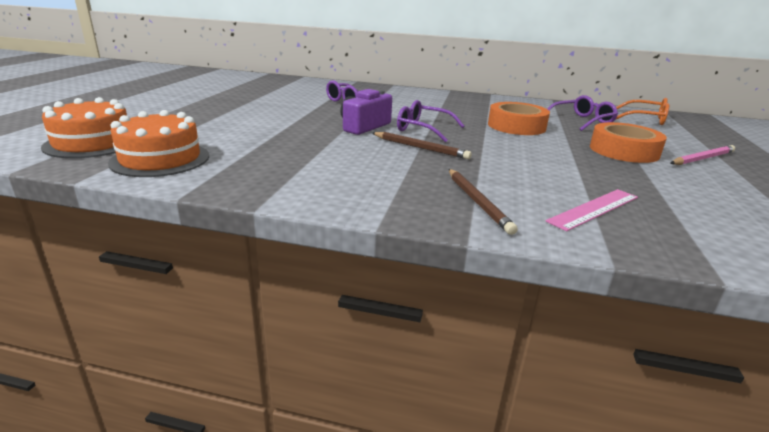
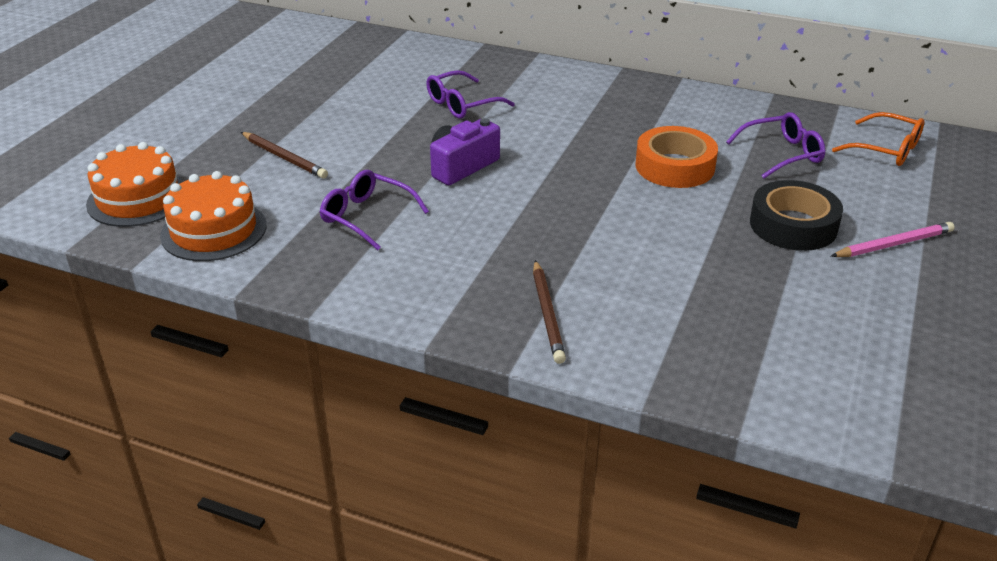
camera: 10 degrees right, 10 degrees up
brown pencil [372,132,472,159] -> brown pencil moved to [241,132,328,179]
purple glasses [397,100,464,143] -> purple glasses moved to [320,170,429,250]
pink ruler [545,189,638,231] -> none
orange tape [590,122,667,163] -> black tape [750,180,843,251]

